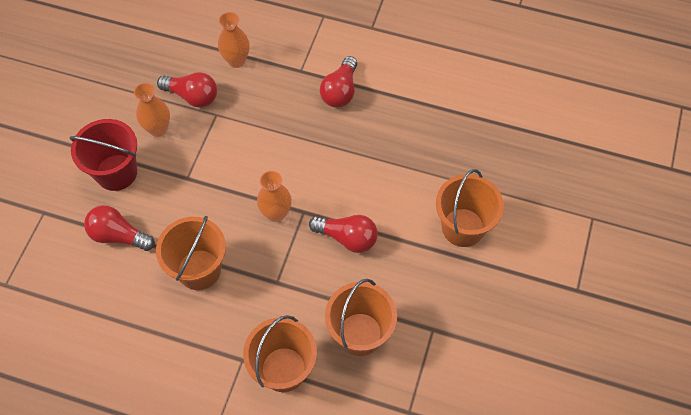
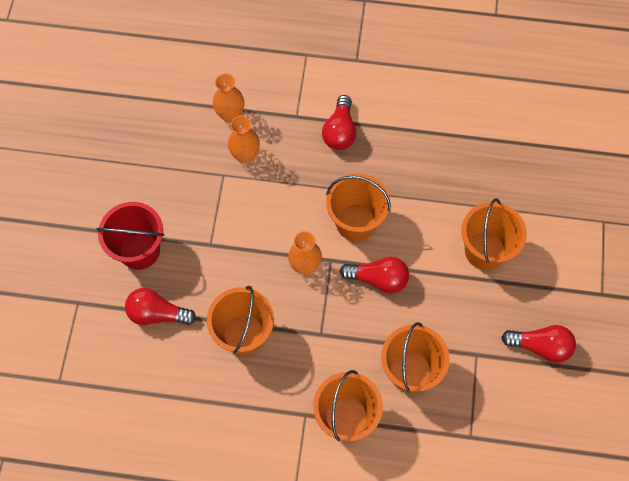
camera: 10 degrees left, 5 degrees up
orange vase [134,83,170,137] -> orange vase moved to [228,116,260,164]
red light bulb [157,72,217,108] -> red light bulb moved to [501,325,576,363]
none -> orange bucket [326,173,391,241]

